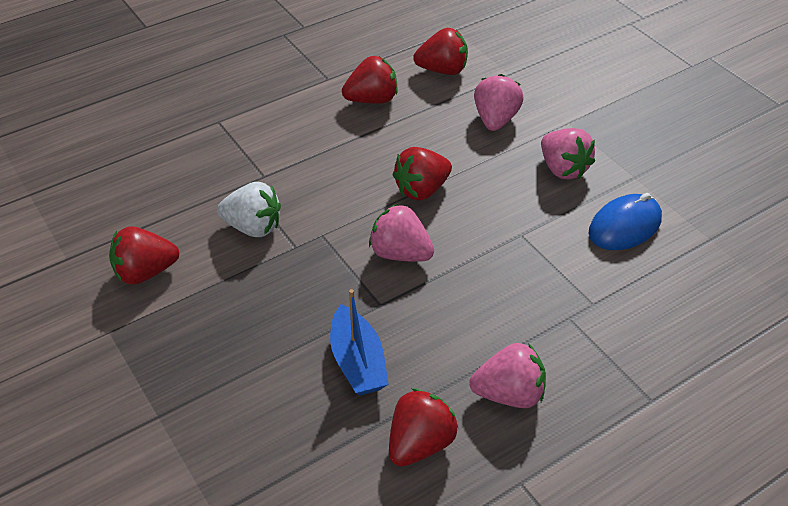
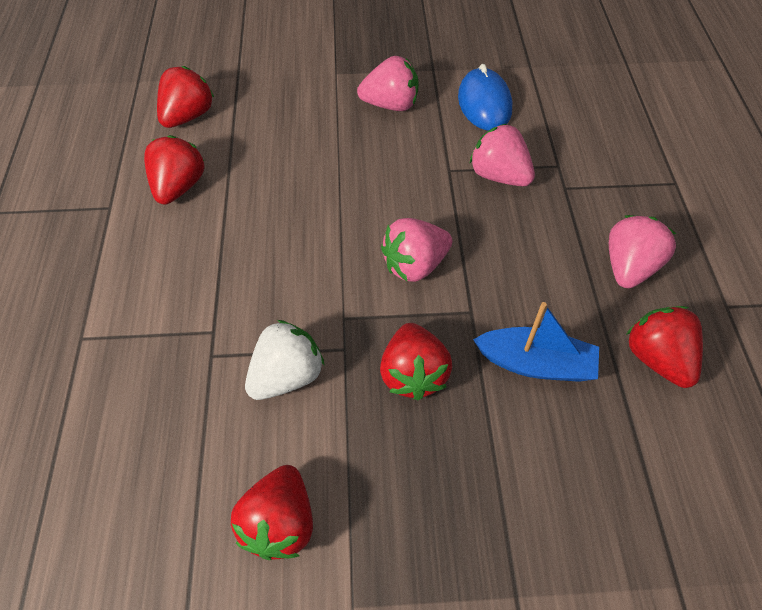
camera: 60 degrees left, 10 degrees up
red strawberry [393,147,452,201] -> red strawberry moved to [380,323,452,400]
pink strawberry [474,74,524,131] -> pink strawberry moved to [470,124,535,186]

